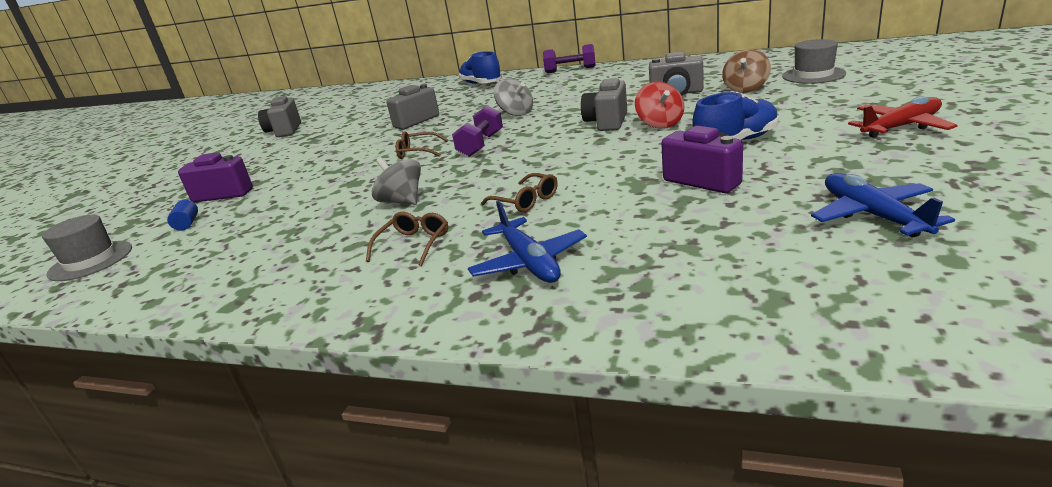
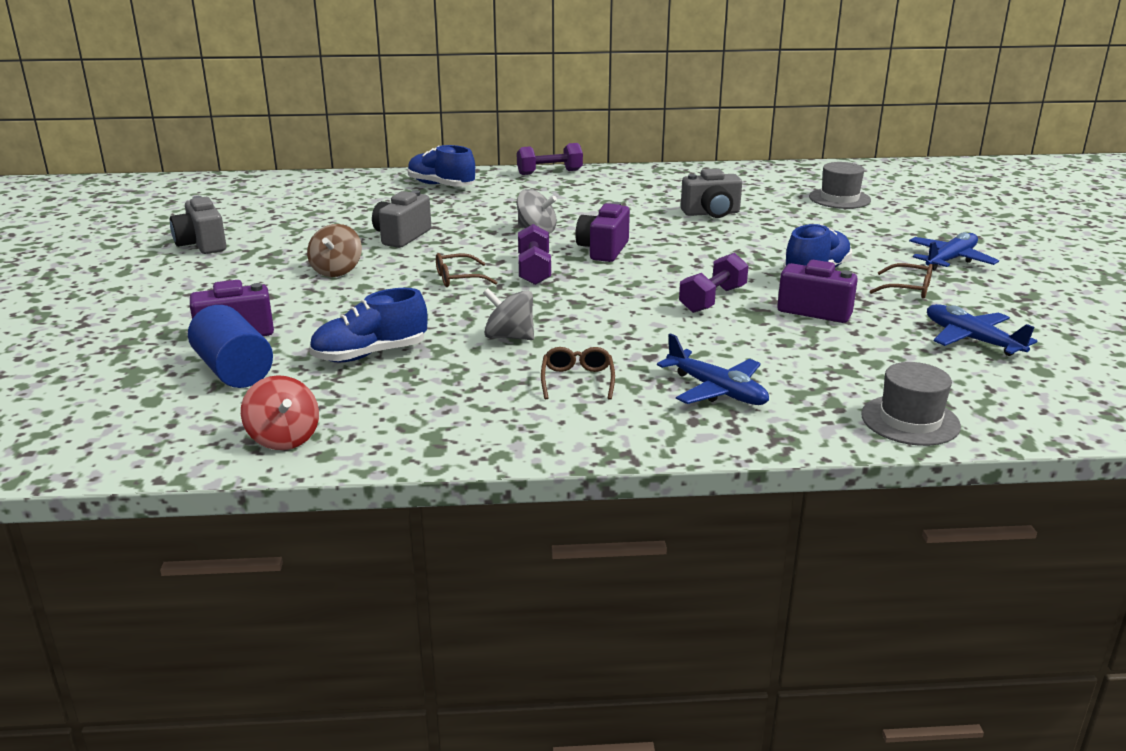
camera: 25 degrees left, 0 degrees up
grey hat [42,215,132,281] -> grey hat moved to [861,362,961,446]
blue cylinder [167,200,198,231] -> blue cylinder [188,305,273,388], size x2.16
brown glasses [481,173,558,212] -> brown glasses moved to [870,263,933,299]
grey camera [581,78,627,131] -> none
red spinning top [635,82,684,129] -> red spinning top moved to [241,375,319,450]
brown spinning top [722,49,771,93] -> brown spinning top moved to [307,224,362,277]
red plane [848,96,957,138] -> blue plane [909,232,999,270]
none -> blue shoe [309,288,428,362]
none -> purple camera [575,202,630,262]
none -> purple dumbbell [679,253,749,313]

